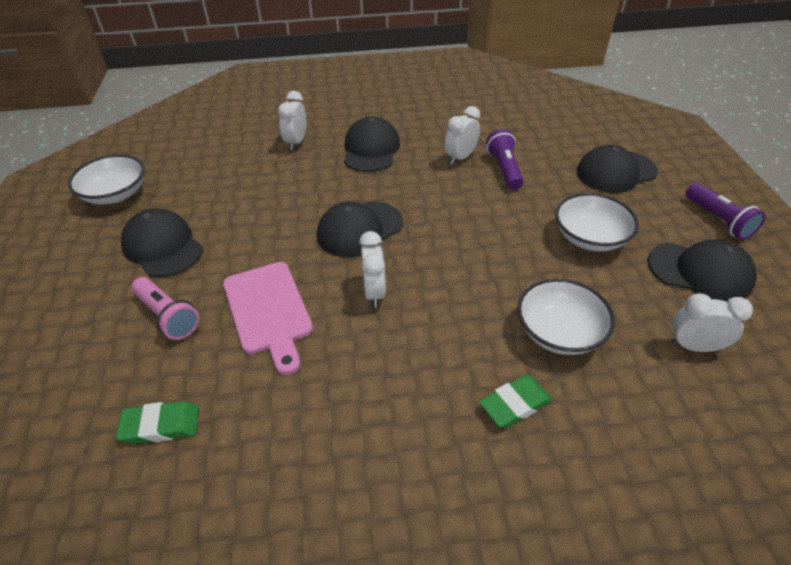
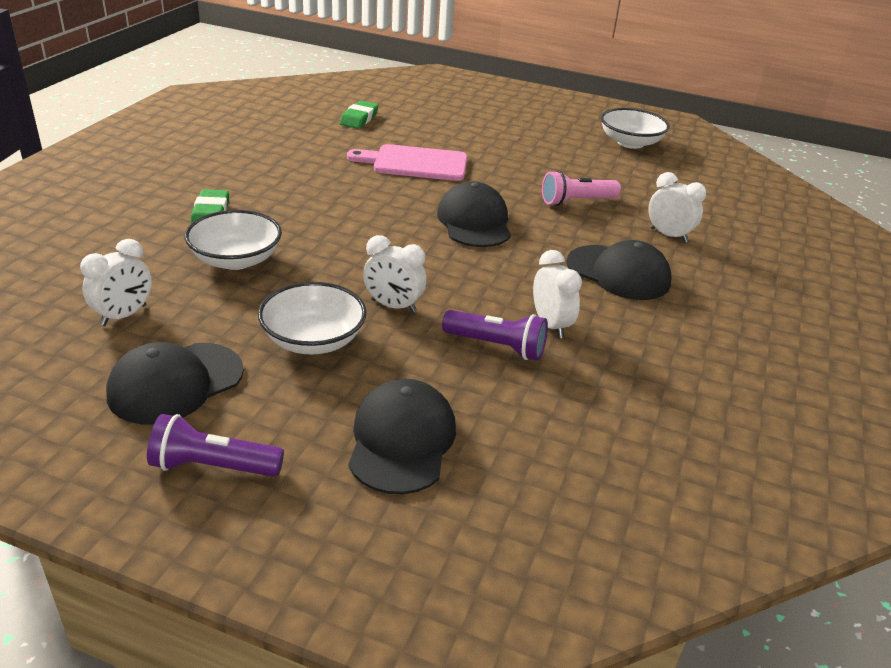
camera: 115 degrees right, 10 degrees down
black cap [121,208,203,277] -> none
pink flashlight [132,277,199,340] -> pink flashlight moved to [542,170,621,206]
white clock [359,231,386,307] -> white clock moved to [363,235,426,313]

